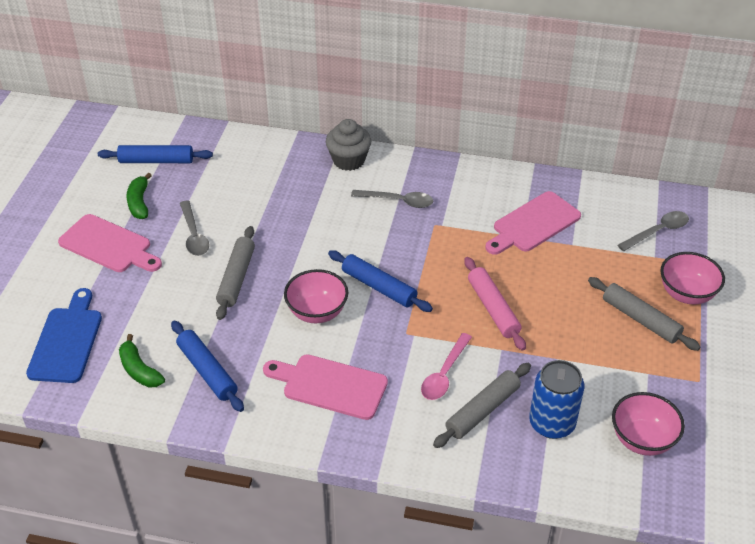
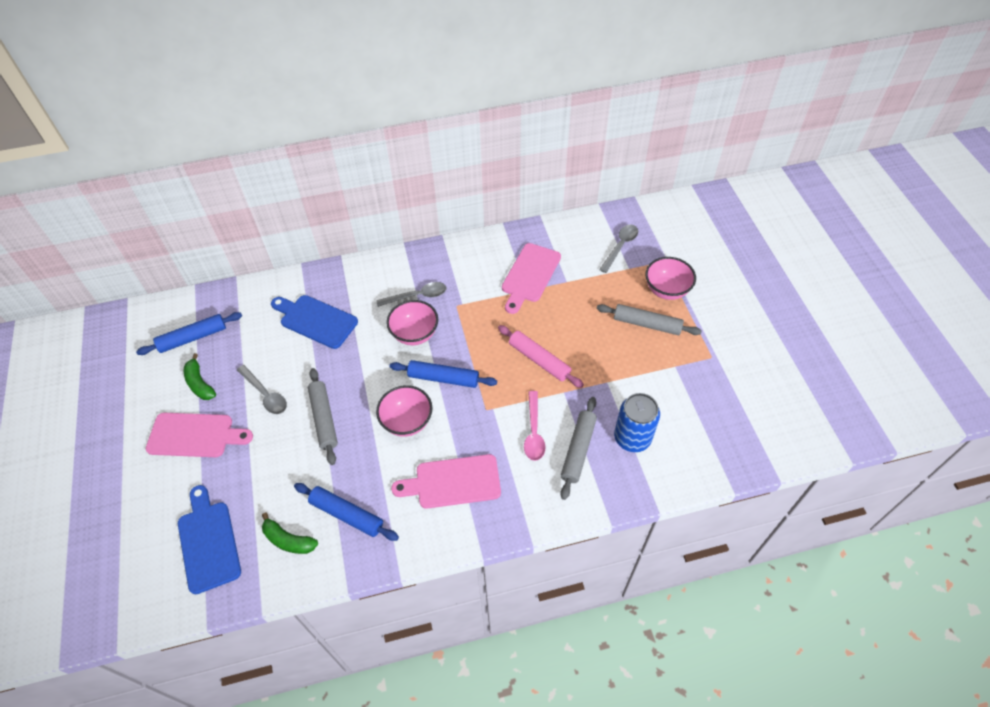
camera: 25 degrees left, 10 degrees up
grey cupcake [326,119,371,171] -> none
pink bowl [612,392,685,456] -> pink bowl moved to [386,300,438,345]
none -> blue cutting board [271,295,358,349]

